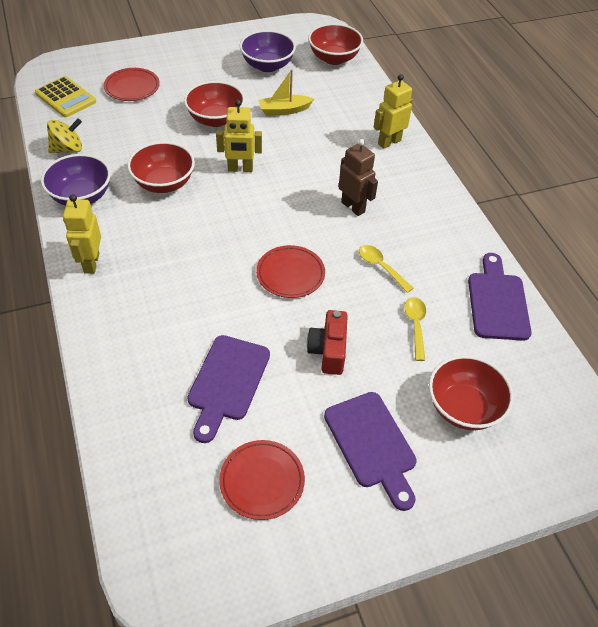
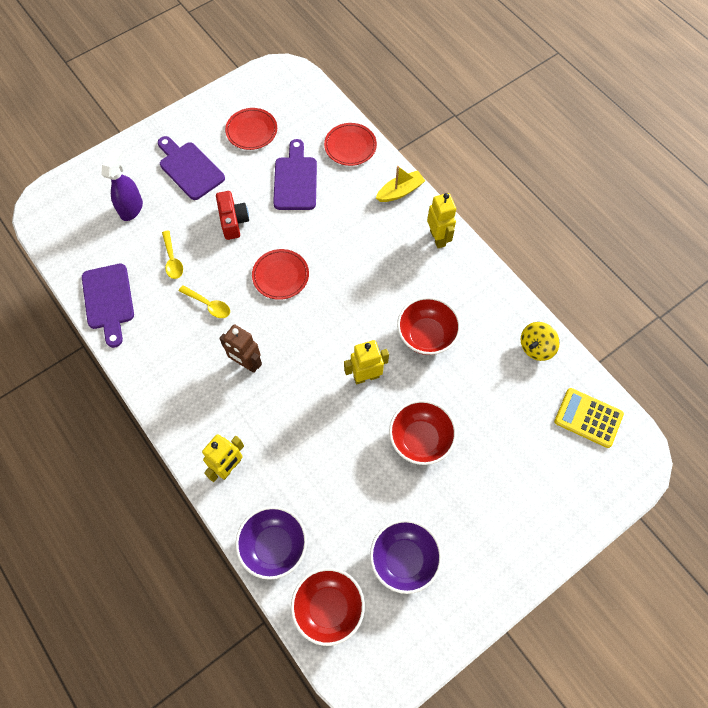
camera: 165 degrees right, 15 degrees up
purple bowl [41,154,111,206] -> purple bowl moved to [235,506,307,580]
red plate [104,68,160,101] -> red plate moved to [324,123,377,166]
yellow boat [258,69,314,116] -> yellow boat moved to [376,166,425,202]
red bowl [429,355,514,430] -> purple spray bottle [101,148,143,221]

